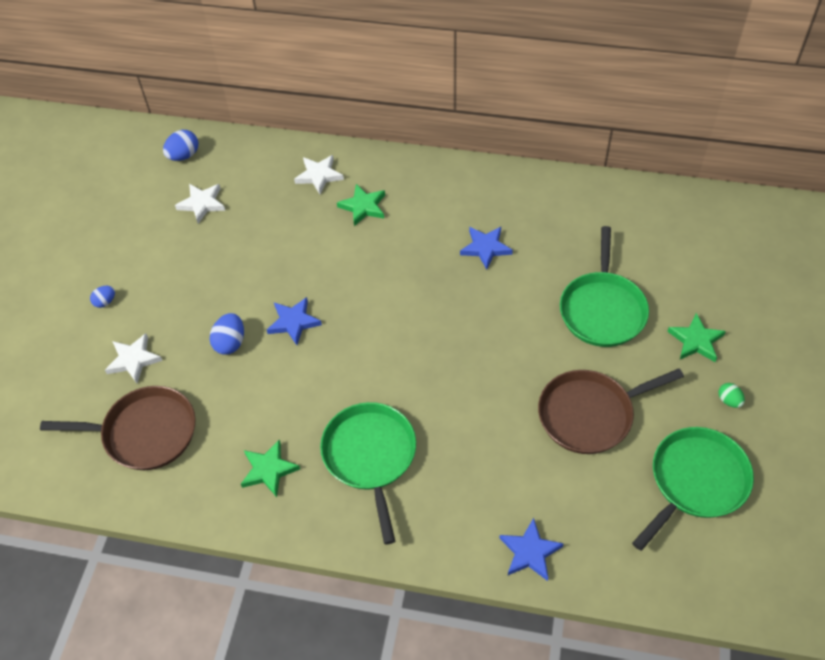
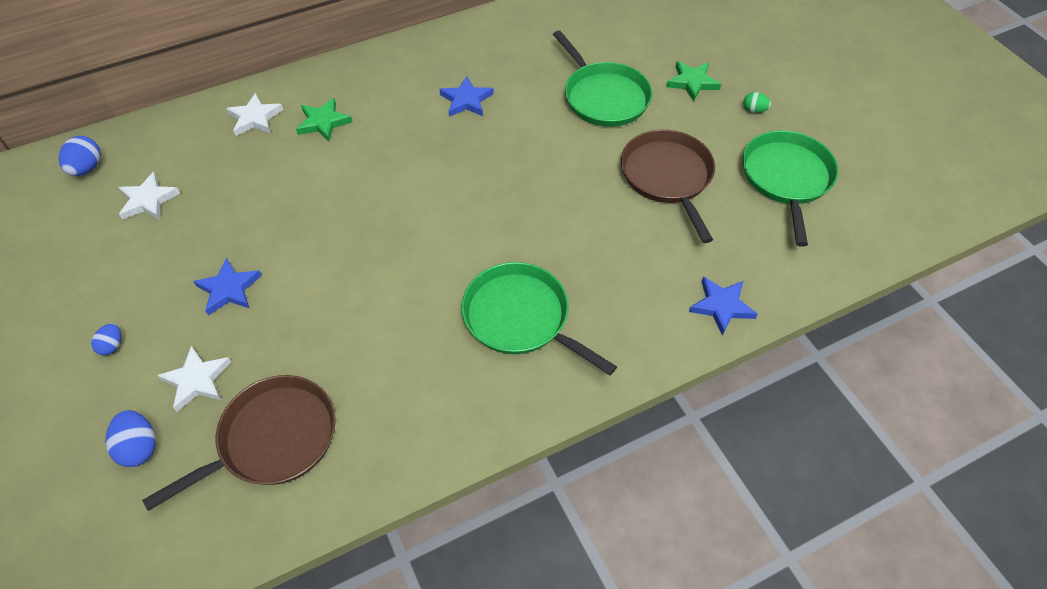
camera: 40 degrees left, 0 degrees up
blue egg [210,313,244,355] -> blue egg moved to [106,410,156,467]
green star [241,440,300,497] -> none
blue star [267,297,322,345] -> blue star moved to [193,258,262,315]
brown pan [538,368,684,454] -> brown pan turned 135 degrees clockwise [621,130,715,243]

